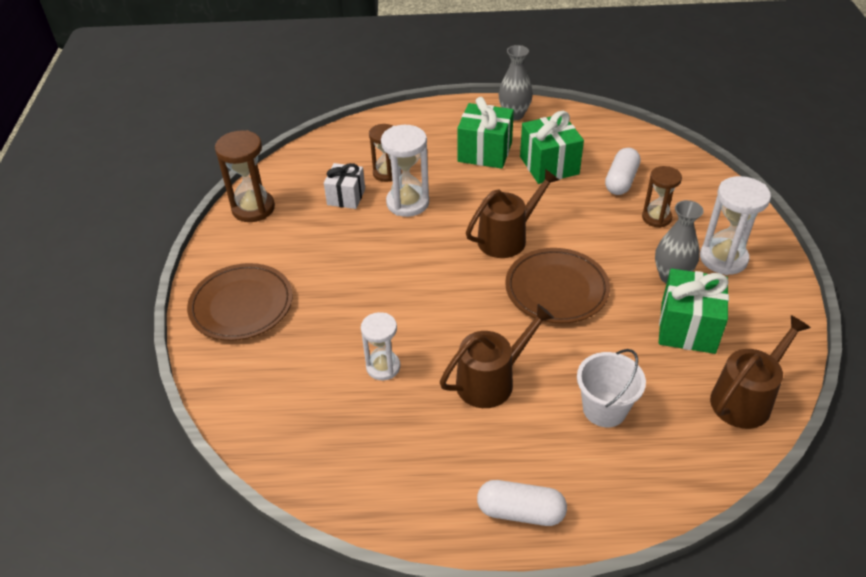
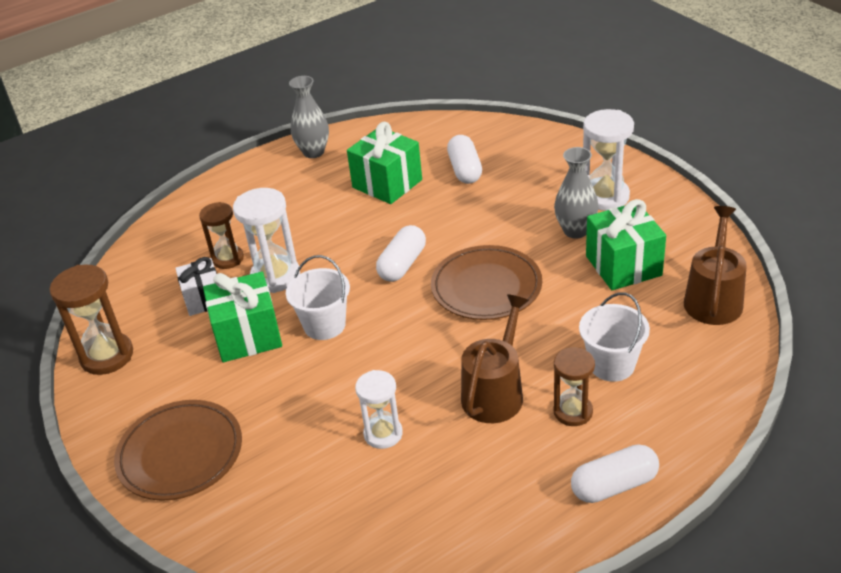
camera: 30 degrees left, 5 degrees down
green gift [457,97,514,169] -> green gift moved to [203,272,282,362]
brown watering can [466,169,559,258] -> white capsule [376,225,426,282]
brown hourglass [642,166,682,228] -> brown hourglass moved to [554,347,595,426]
none -> white bucket [286,255,350,340]

